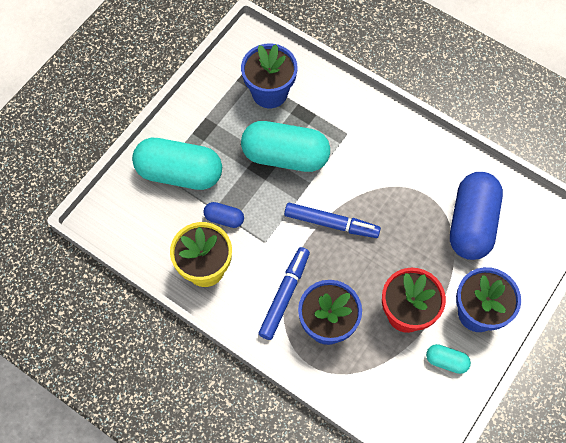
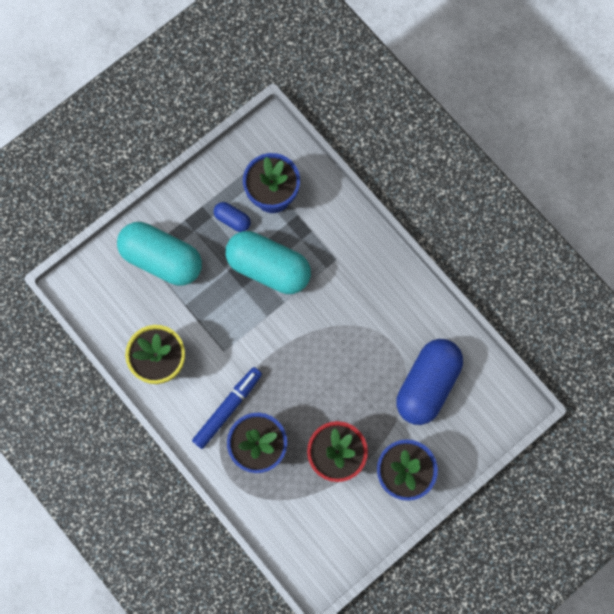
camera: 15 degrees right, 10 degrees up
blue capsule [203,202,244,228] -> blue capsule moved to [214,202,251,232]
blue marker [284,203,381,238] -> none
turquoise capsule [426,344,471,374] -> none

